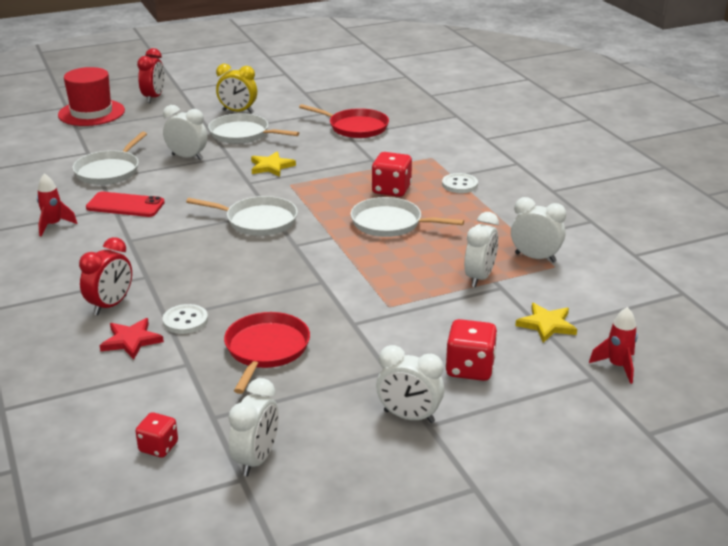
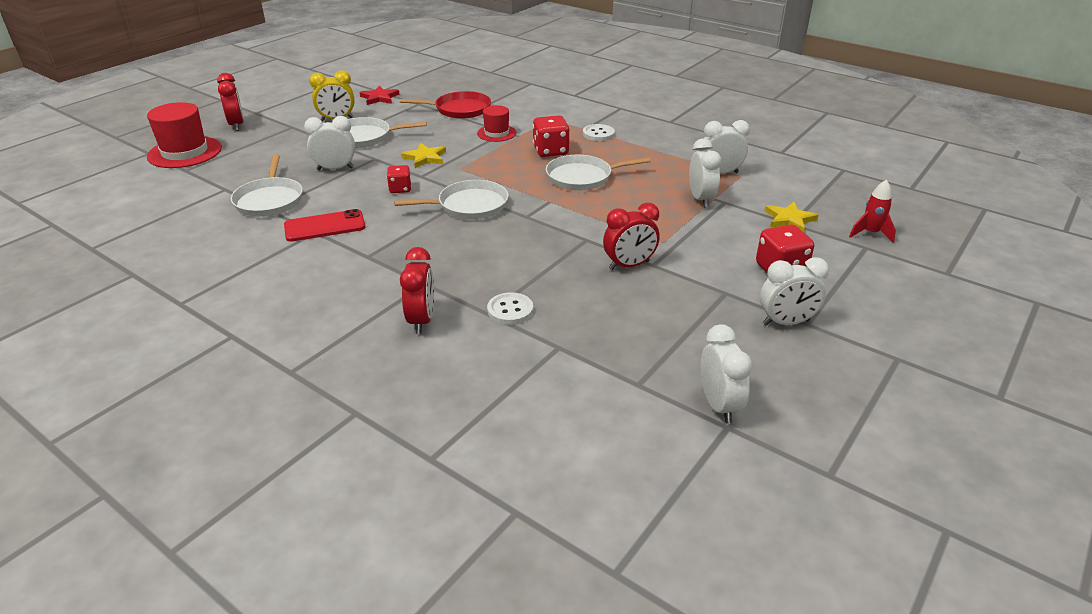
camera: 30 degrees left, 5 degrees up
red rocket [37,173,77,236] -> none
red star [99,318,164,359] -> red star moved to [359,86,400,105]
red dice [135,412,178,458] -> red dice moved to [387,165,411,193]
red pan [224,312,310,394] -> none
none -> red hat [477,105,517,142]
none -> red clock [603,203,660,270]

